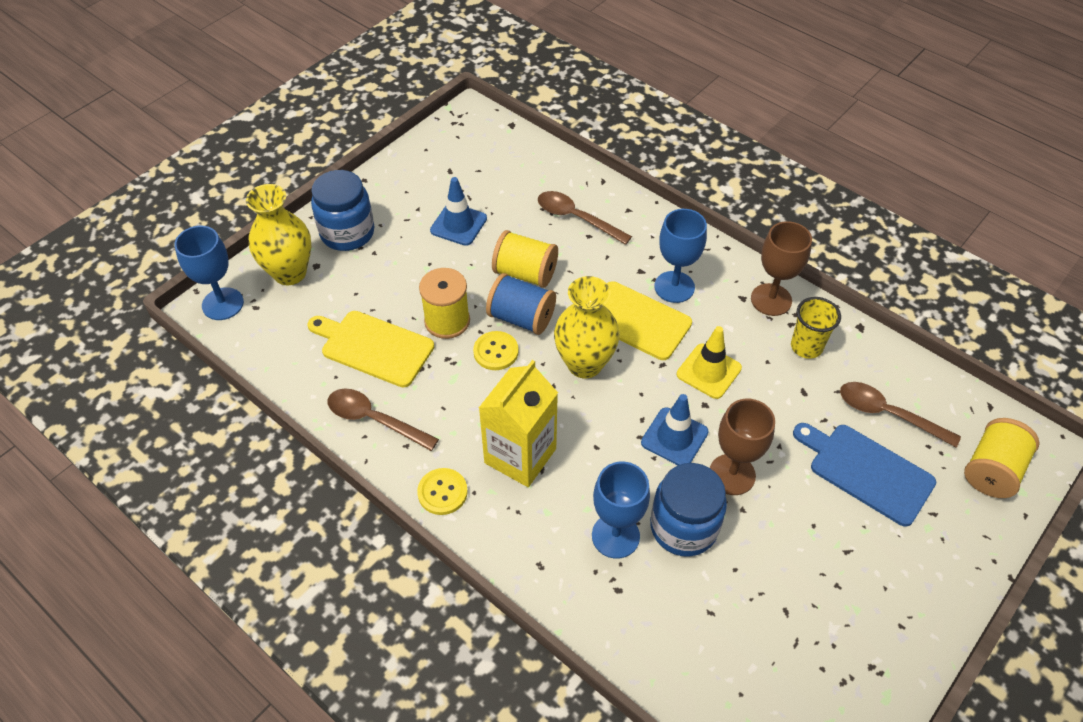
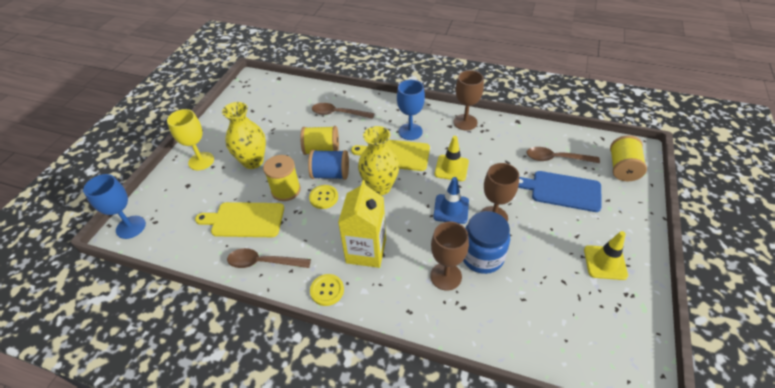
camera: 20 degrees left, 5 degrees down
yellow vase [246,184,311,285] -> yellow vase moved to [222,102,266,169]
blue jar [311,170,374,251] -> yellow goblet [167,109,214,170]
blue traffic cone [430,177,487,246] -> none
blue goblet [592,462,650,559] -> brown goblet [430,222,469,290]
yellow cup [791,297,841,359] -> none
none -> yellow traffic cone [584,231,628,280]

